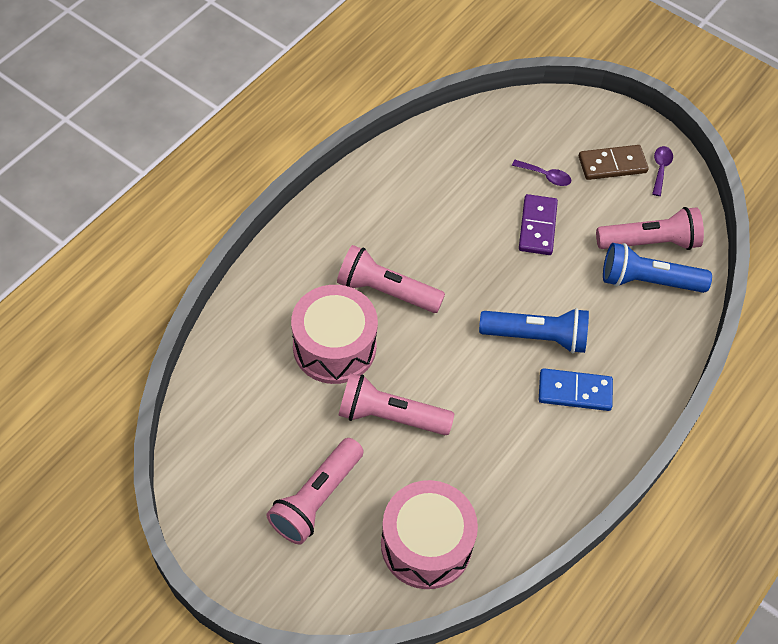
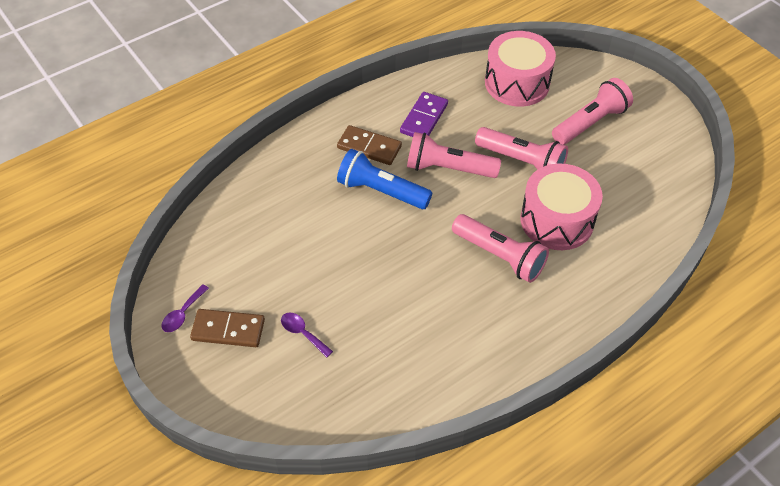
camera: 160 degrees left, 5 degrees down
purple domino [519,194,558,255] -> purple domino moved to [400,92,448,137]
blue domino [539,368,613,411] -> brown domino [337,125,402,165]
pink flashlight [596,207,704,250] -> pink flashlight moved to [407,132,501,178]
blue flashlight [603,243,712,293] -> none

